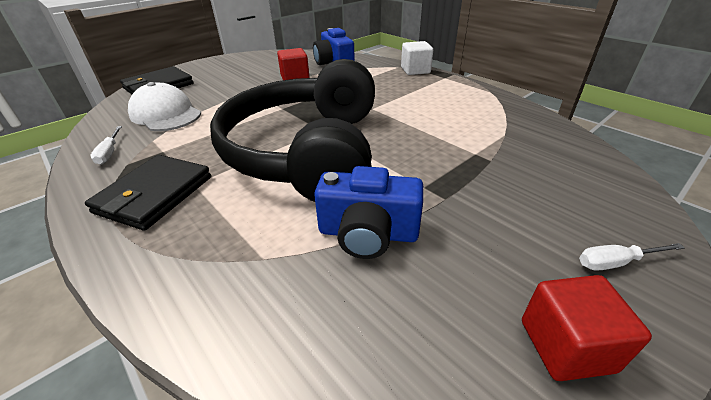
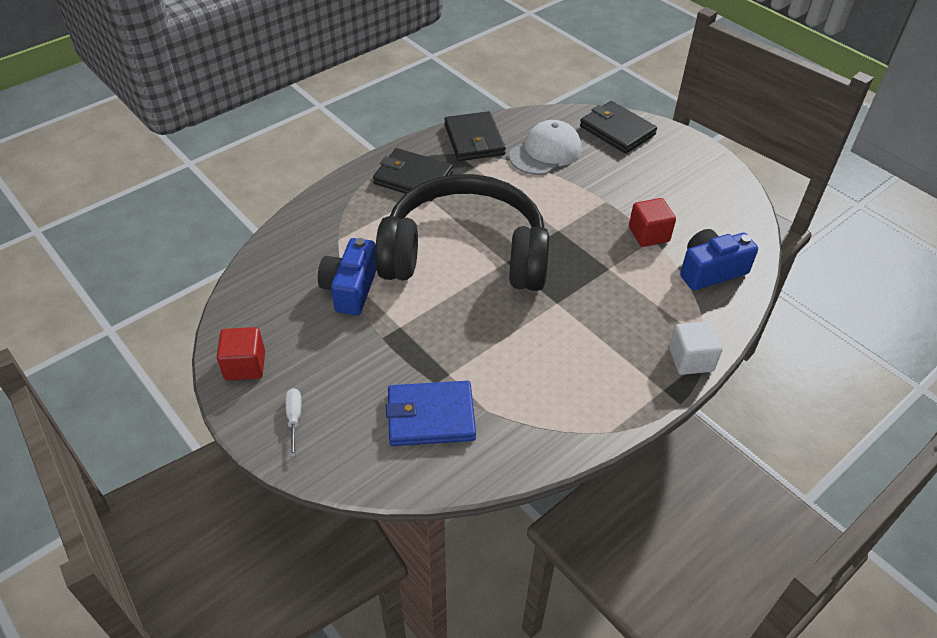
camera: 90 degrees right, 10 degrees up
white screwdriver [90,126,122,165] -> black wallet [444,111,506,161]
none -> blue wallet [386,381,476,446]

